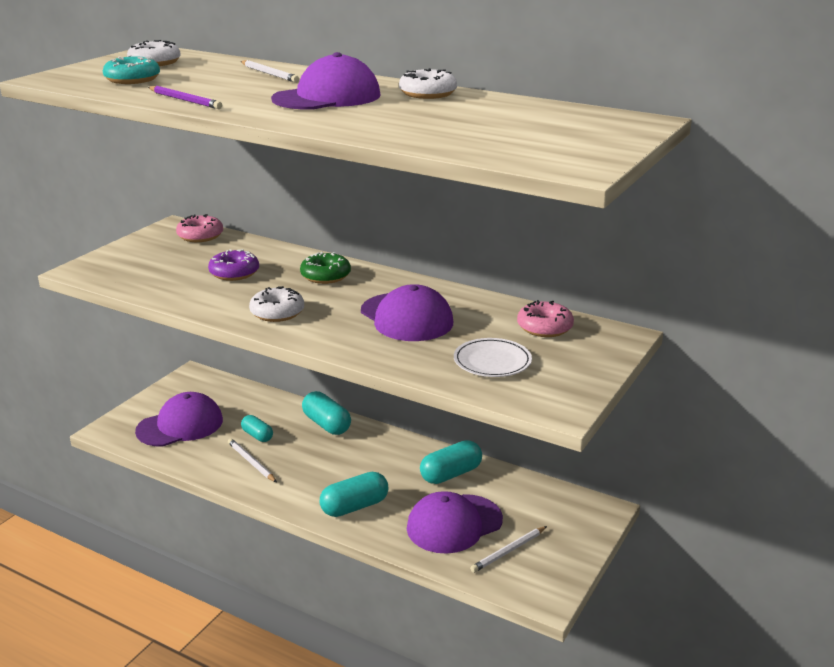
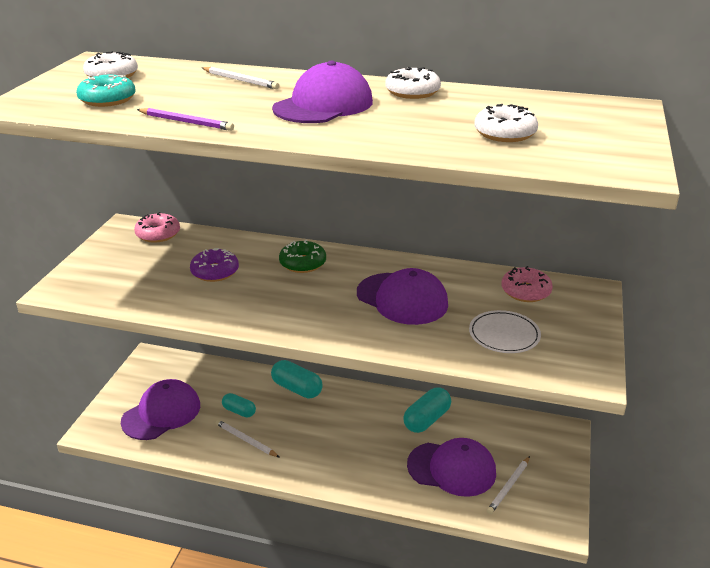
camera: 15 degrees left, 5 degrees up
white donut [249,286,304,322] -> white donut moved to [474,104,538,142]
turquoise capsule [320,472,388,517] -> none
purple cap [407,491,503,554] -> purple cap turned 120 degrees counterclockwise [407,438,496,497]

